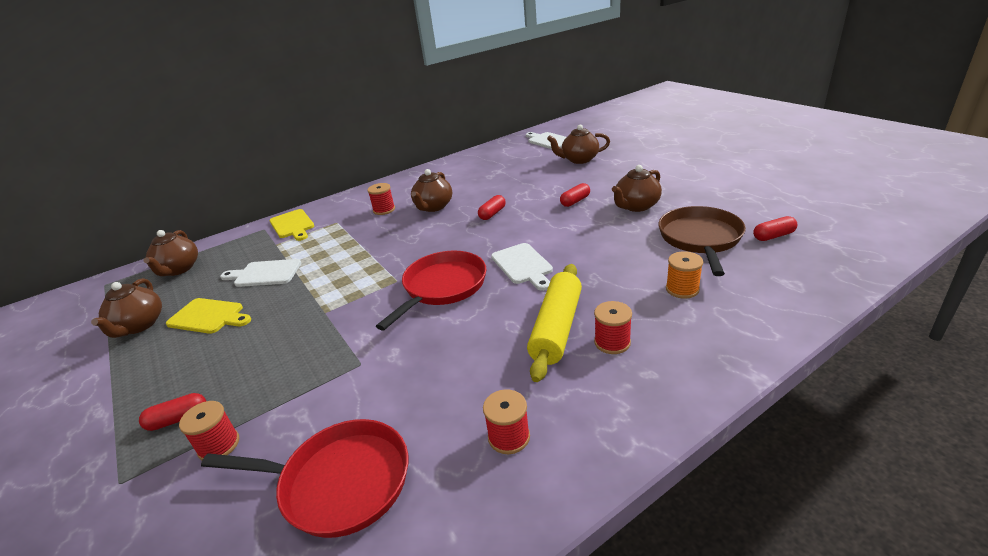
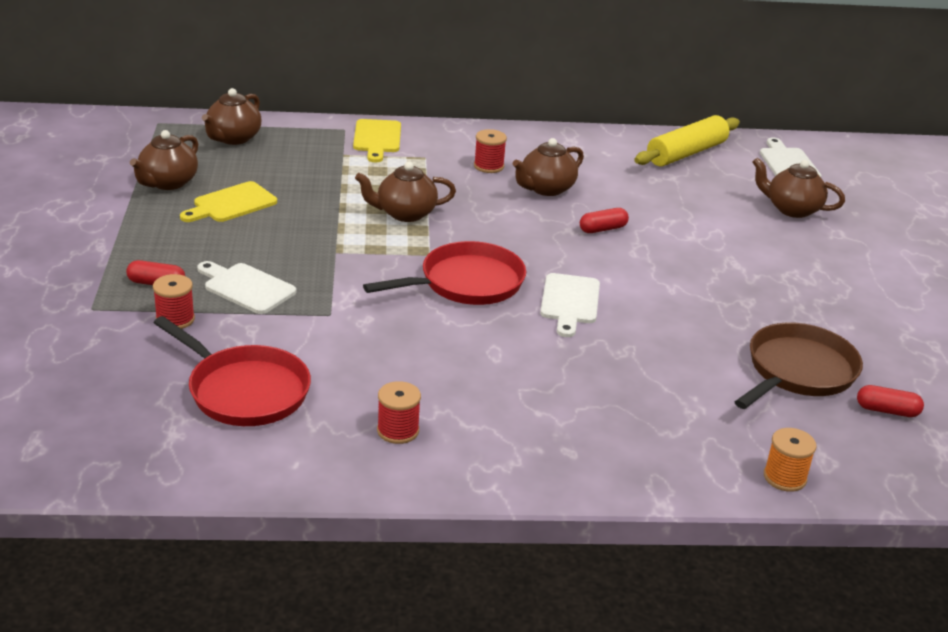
camera: 25 degrees right, 0 degrees up
yellow cutting board [166,298,251,334] -> yellow cutting board turned 90 degrees clockwise [180,181,277,222]
white cutting board [220,259,301,287] -> white cutting board moved to [197,261,296,314]
yellow rolling pin [527,264,582,382] -> yellow rolling pin moved to [634,115,740,166]
red capsule [560,183,590,207] -> none
red spool [594,301,632,354] -> none
brown teapot [612,165,662,212] -> brown teapot moved to [355,162,456,222]
orange spool [666,251,703,299] -> orange spool moved to [764,428,816,492]

